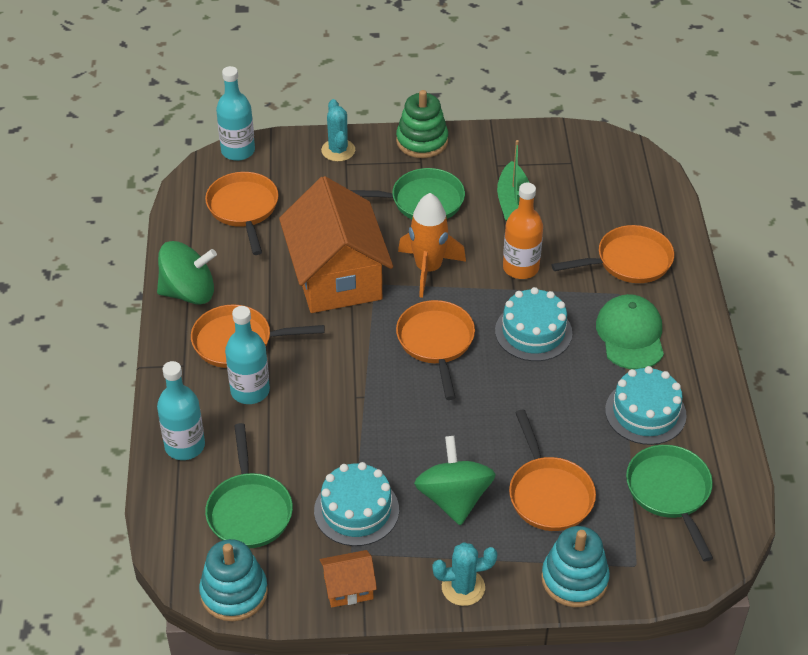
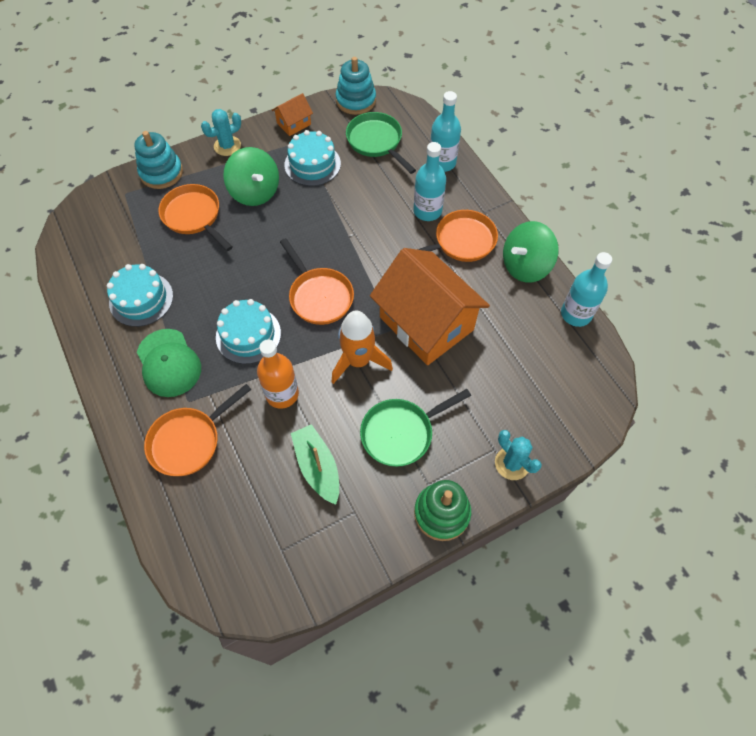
camera: 155 degrees right, 15 degrees up
orange pan [205,172,278,255] -> none
turquoise bottle [216,66,255,161] -> turquoise bottle moved to [561,252,612,327]
green pan [626,445,713,561] -> none

